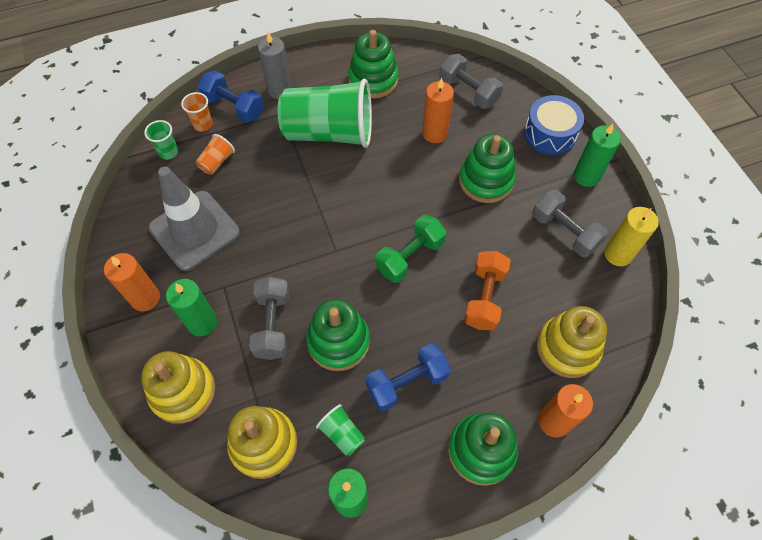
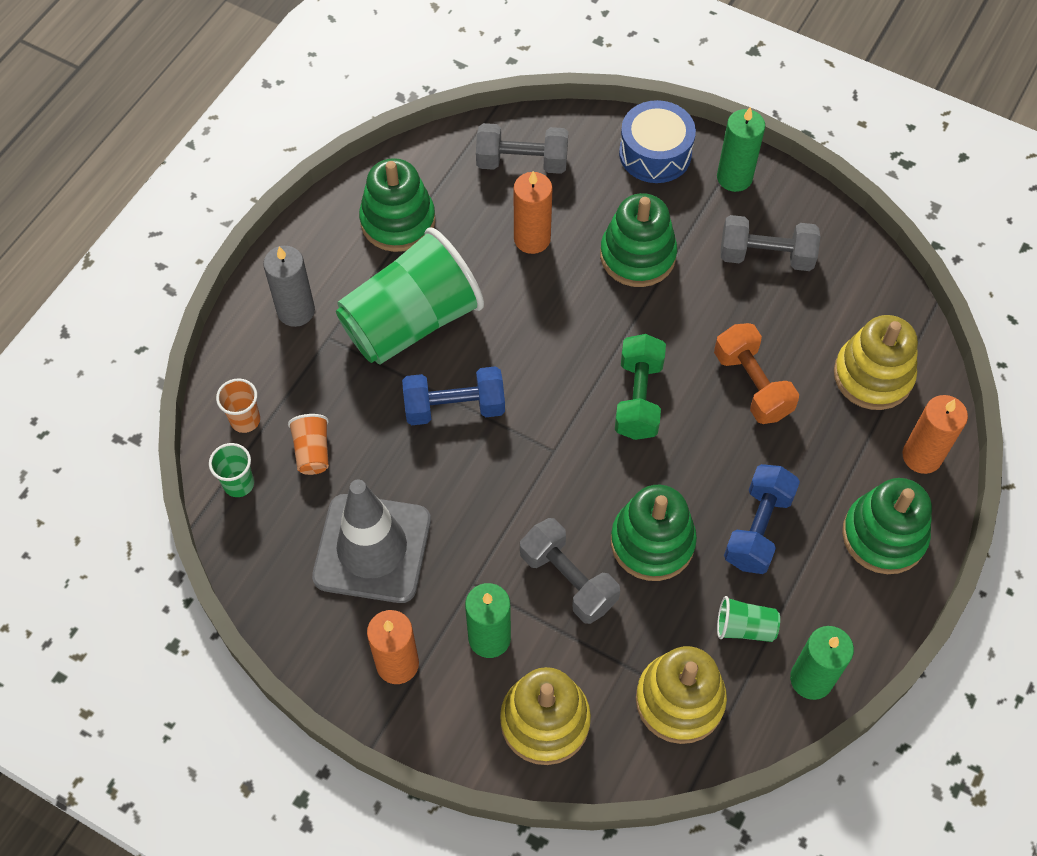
camera: 40 degrees left, 0 degrees up
blue dumbbell [198,71,264,123] -> blue dumbbell moved to [402,366,505,425]
yellow candle [604,207,659,266] -> none

